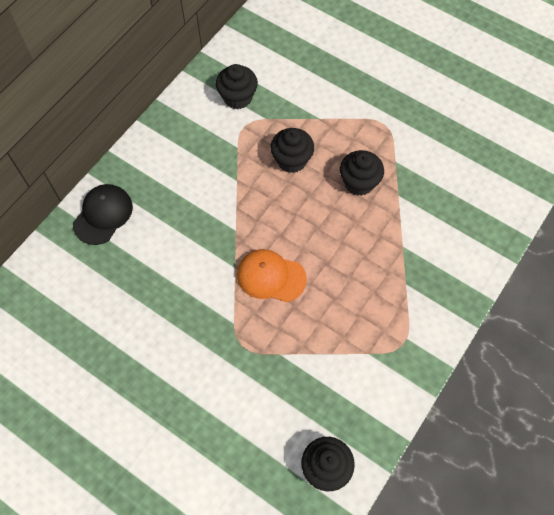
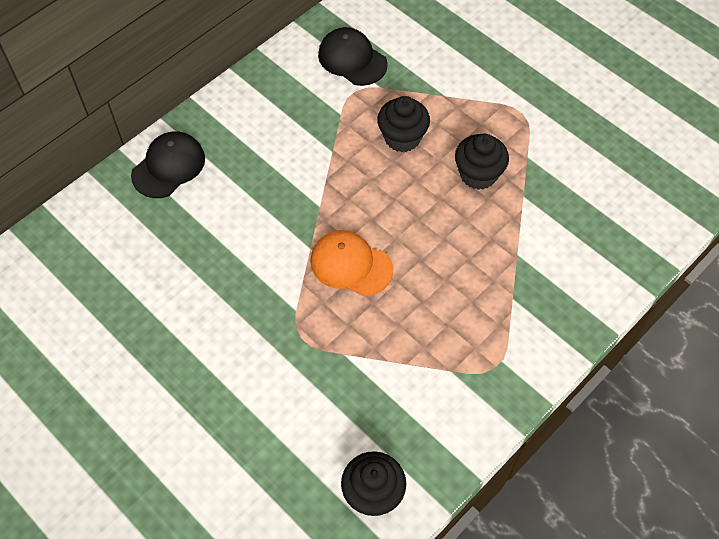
camera: 10 degrees right, 5 degrees down
black cupcake [216,64,258,109] -> black cap [318,27,388,86]

